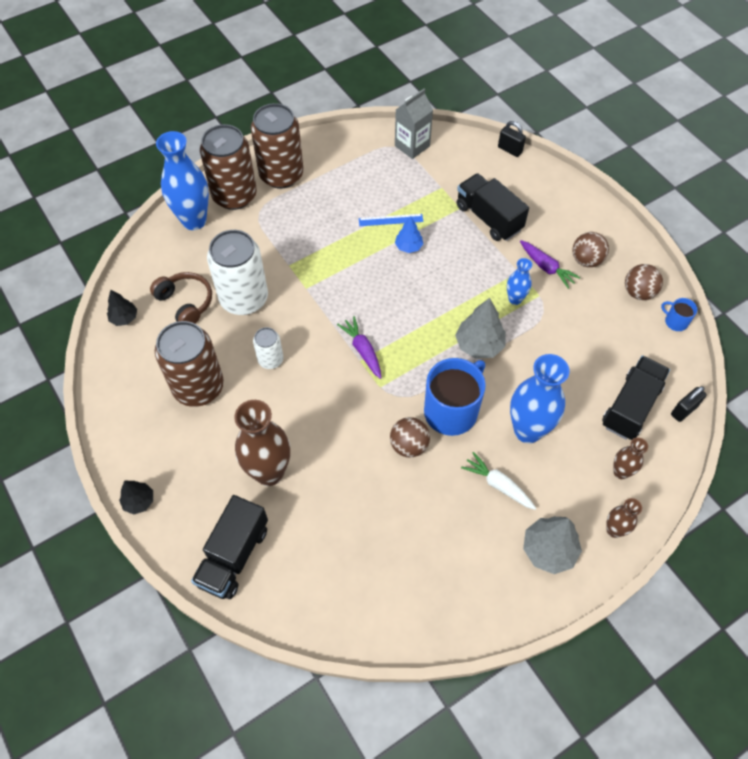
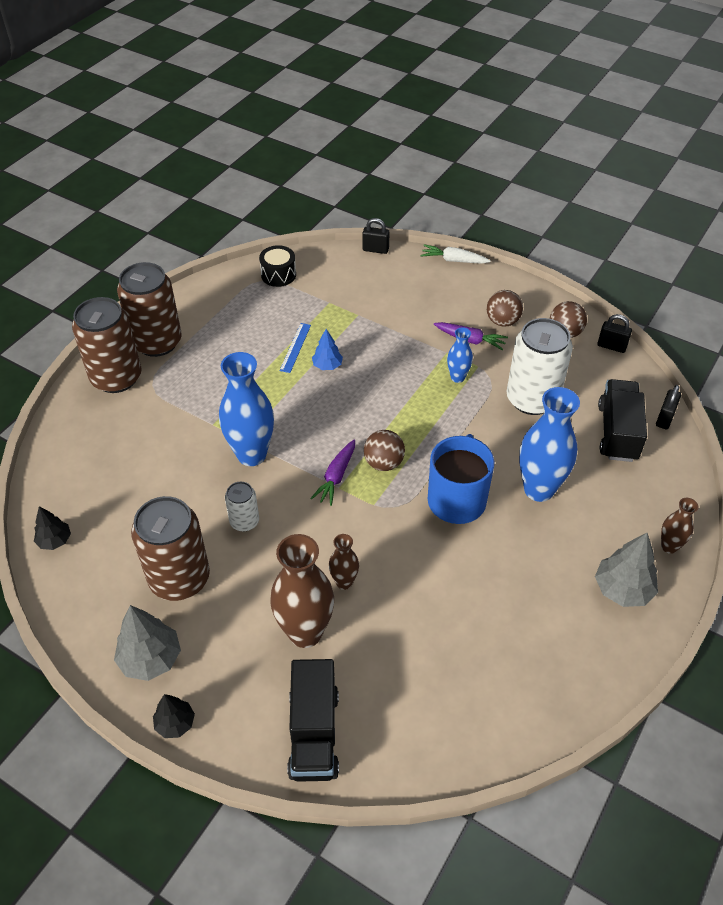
camera: 25 degrees left, 10 degrees down
brown headphones [150,272,212,324] -> none
blue vase [156,131,209,230] -> blue vase moved to [219,352,274,466]
white can [207,230,268,315] -> white can moved to [506,318,573,415]
purple carrot [337,316,381,379] -> purple carrot turned 105 degrees counterclockwise [310,440,355,506]
blue ruler [359,214,423,226] -> blue ruler turned 45 degrees counterclockwise [279,323,311,373]
brown ball [390,417,430,458] -> brown ball moved to [364,430,405,471]
grey carton [395,89,433,159] -> black drum [259,245,296,287]
grey tree [455,298,506,359] -> grey tree moved to [114,605,181,681]
black truck [457,173,529,241] -> none
white carrot [461,452,537,510] -> white carrot moved to [421,244,491,264]
brown vase [614,438,648,479] -> brown vase moved to [329,534,359,590]
blue mug [661,298,697,331] -> black padlock [598,314,632,353]

